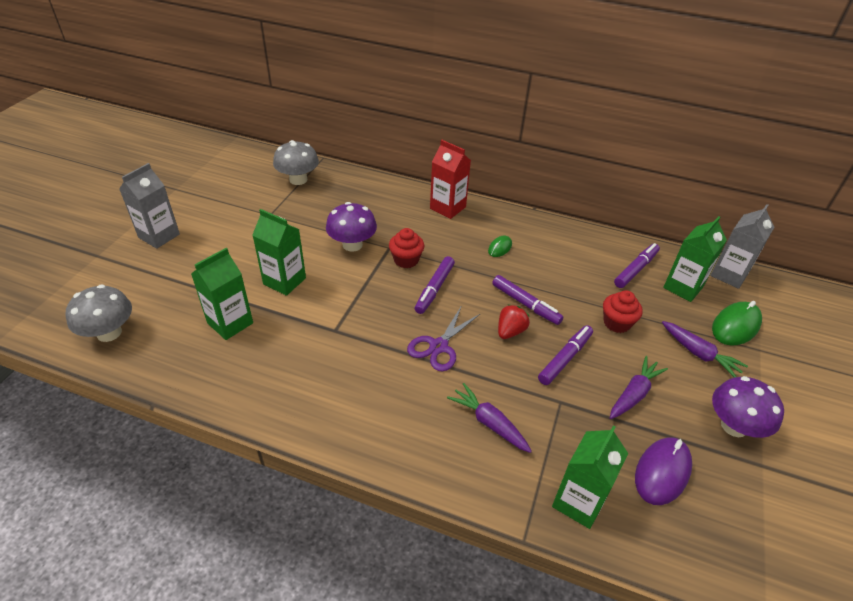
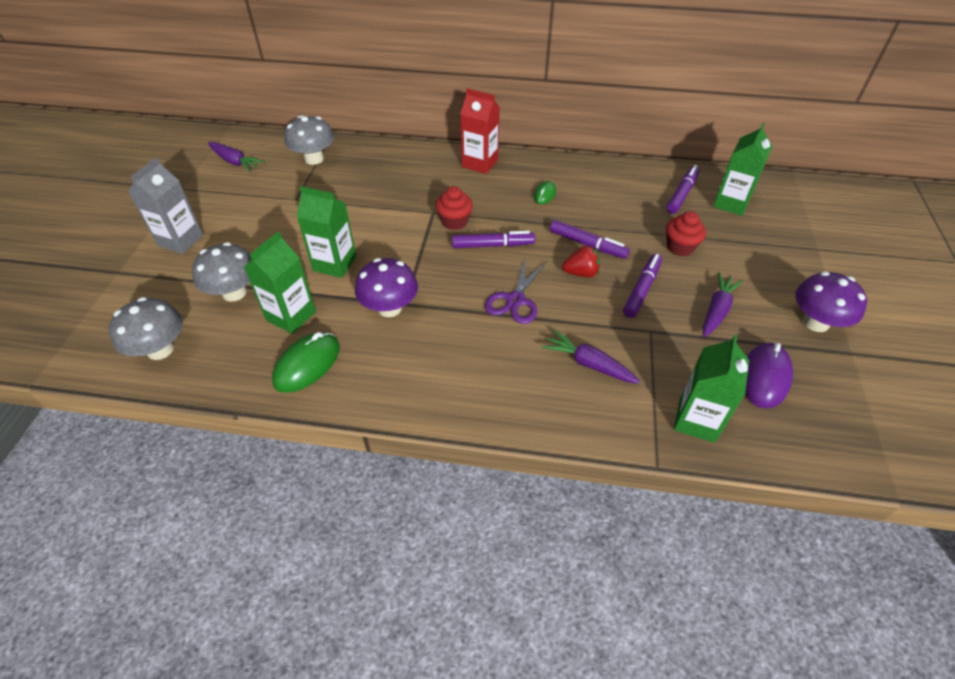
camera: 10 degrees left, 5 degrees up
purple mushroom [326,202,377,252] -> purple mushroom moved to [355,258,418,317]
purple marker [415,256,455,314] -> purple marker turned 105 degrees counterclockwise [452,231,535,248]
red strawberry [498,304,530,339] -> red strawberry turned 60 degrees clockwise [562,246,600,277]
purple carrot [662,321,748,378] -> purple carrot moved to [208,142,265,172]
grey carton [710,204,774,289] -> none
green mouse [712,301,762,346] -> green mouse moved to [272,332,340,392]
none -> grey mushroom [192,242,251,302]

